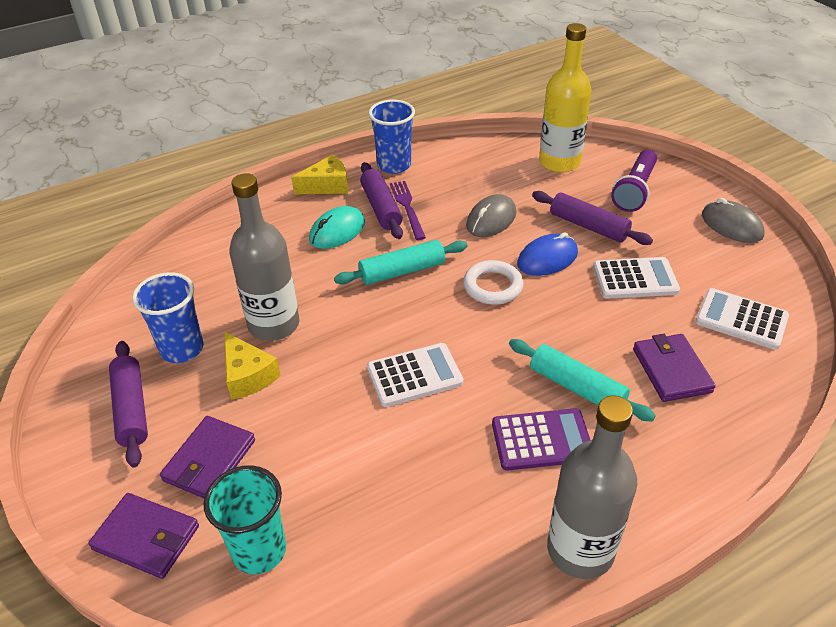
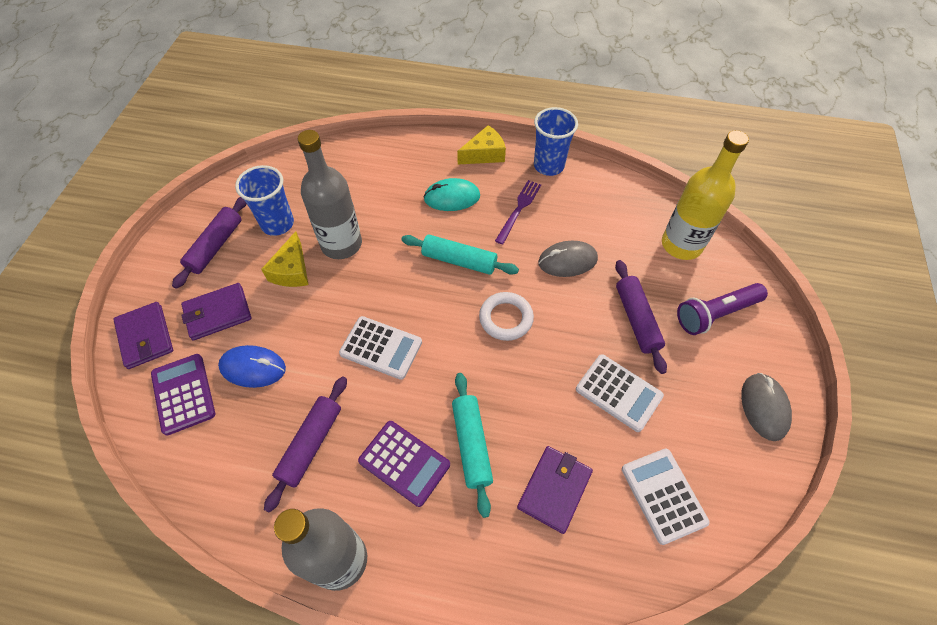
camera: 40 degrees right, 15 degrees up
turquoise cup [204,465,286,574] -> purple calculator [151,354,215,436]
yellow cheese [291,154,348,194] -> yellow cheese turned 45 degrees counterclockwise [457,125,506,164]
purple rolling pin [360,162,403,239] -> purple rolling pin moved to [264,376,347,513]
blue mouse [517,232,578,276] -> blue mouse moved to [218,345,286,388]

